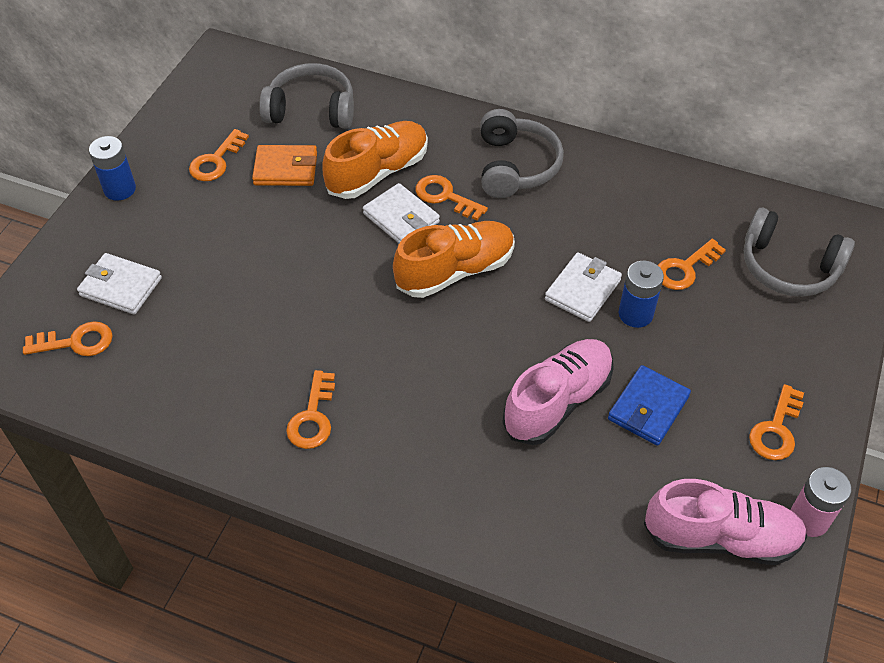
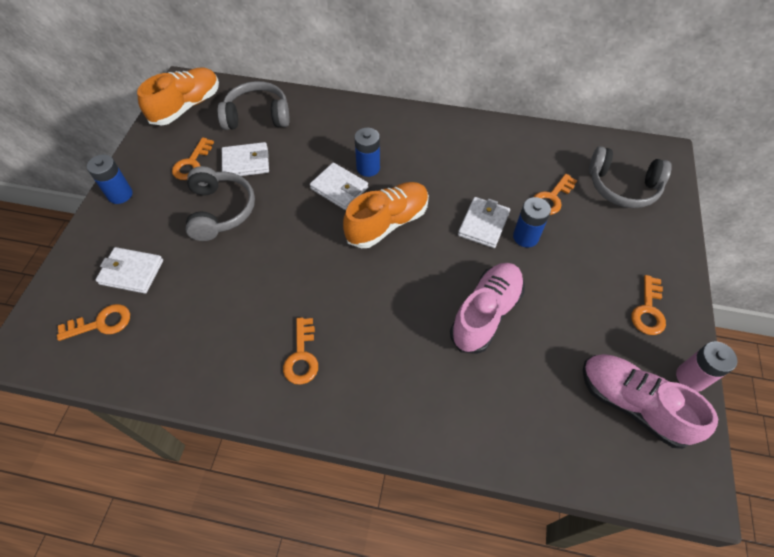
camera: 10 degrees left, 5 degrees up
orange wallet [252,145,317,186] -> white wallet [222,142,269,176]
orange shoe [322,121,428,199] -> orange shoe moved to [137,68,219,126]
orange key [415,175,488,220] -> blue battery [354,128,380,177]
grey headphones [480,109,564,198] -> grey headphones moved to [186,166,255,241]
blue wallet [608,365,691,446] -> none
pink shoe [644,479,807,565] -> pink shoe turned 135 degrees counterclockwise [583,354,718,449]

